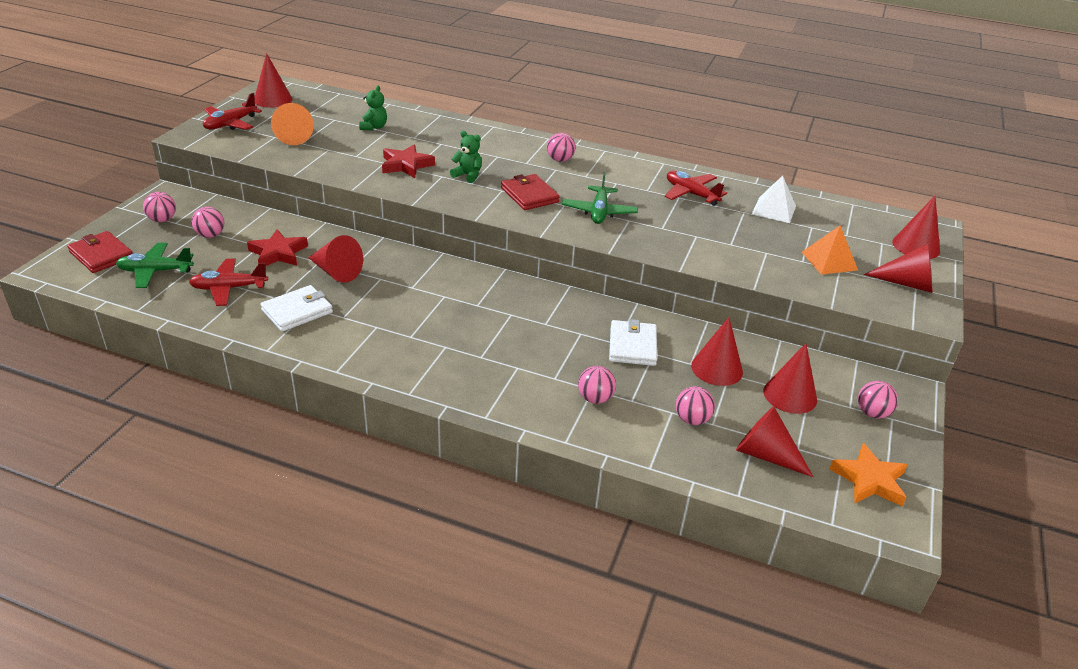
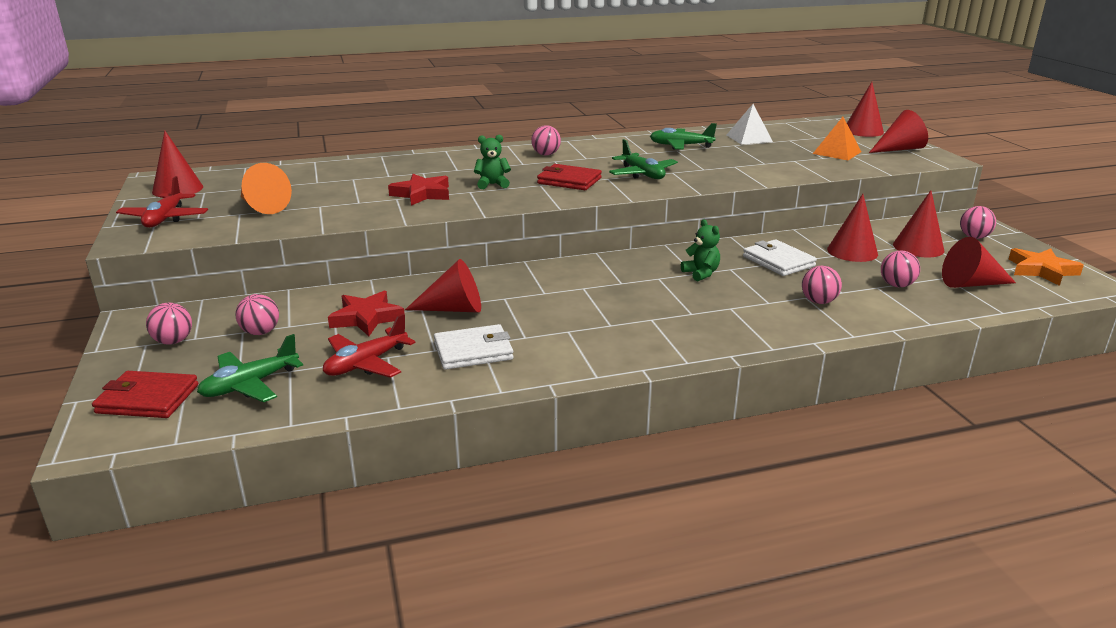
camera: 35 degrees left, 10 degrees down
white wallet [260,285,333,332] -> white wallet turned 60 degrees clockwise [434,324,514,370]
green teddy bear [359,86,387,130] -> green teddy bear moved to [681,219,720,282]
red plane [665,171,727,206] -> green plane [650,123,717,150]

